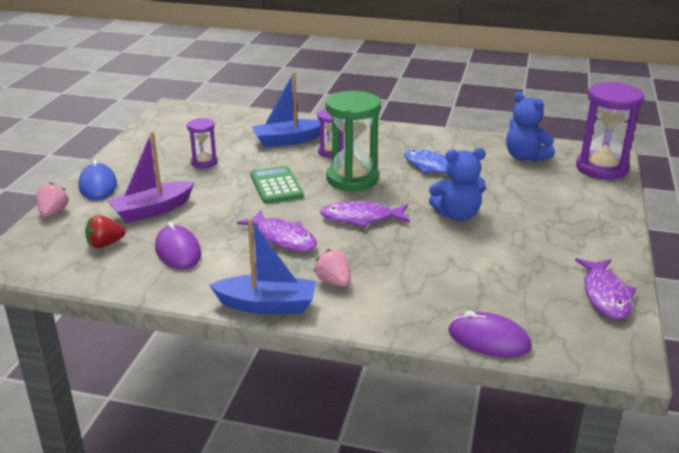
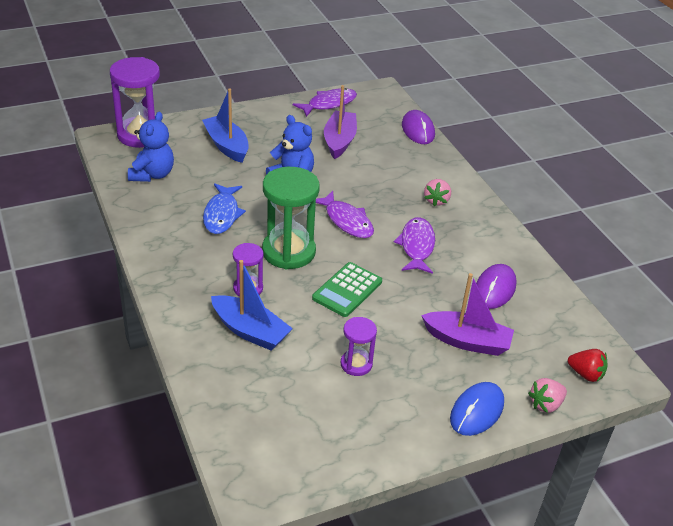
camera: 130 degrees left, 10 degrees up
red strawberry [85,215,126,248] -> red strawberry moved to [568,349,607,382]
blue boat [209,218,316,314] -> blue boat moved to [202,89,249,163]
none -> purple boat [324,85,357,159]

